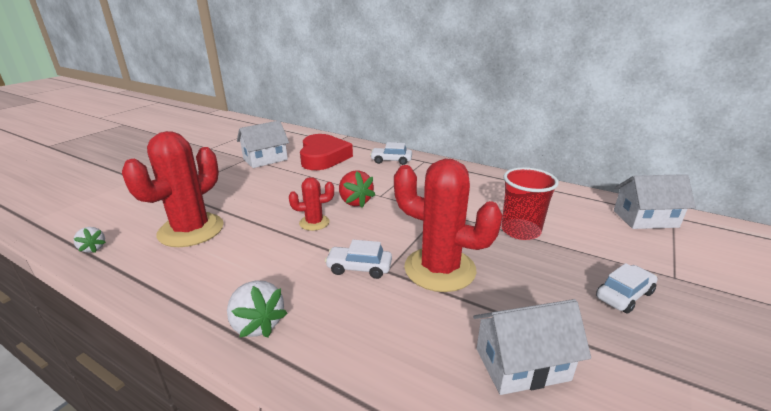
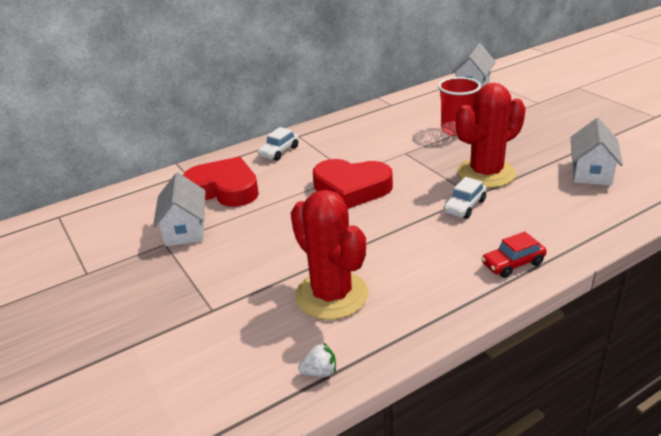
camera: 60 degrees left, 5 degrees up
white strawberry [227,281,288,338] -> red car [481,232,547,278]
red cactus [289,177,334,231] -> none
red strawberry [339,170,375,208] -> red heart [313,159,393,209]
white car [596,263,658,314] -> none

